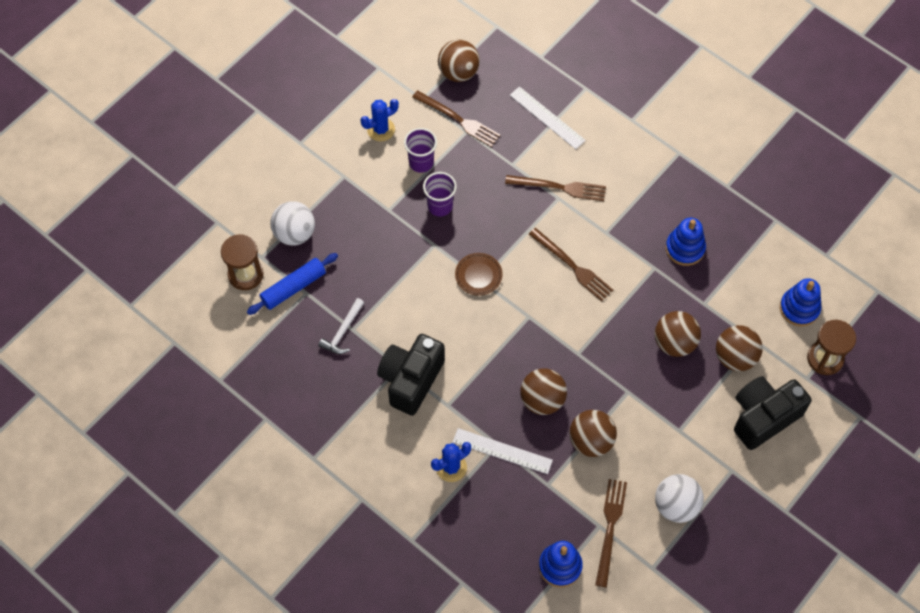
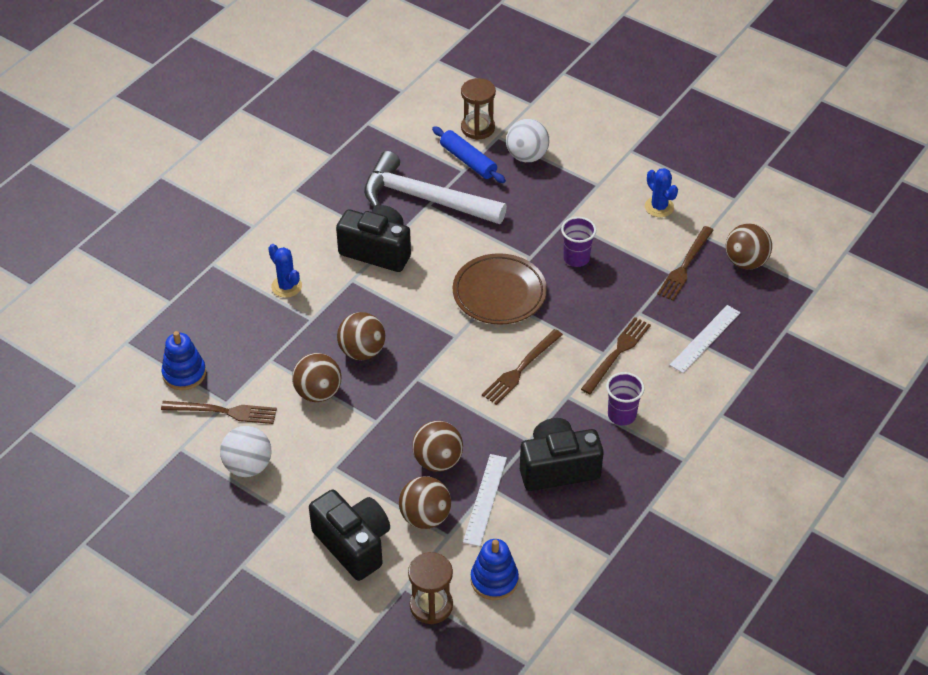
camera: 85 degrees right, 15 degrees down
white hammer [318,298,364,354] -> white hammer [364,151,507,224], size x2.35
purple cup [404,128,437,173] -> purple cup moved to [606,372,645,426]
white ruler [453,428,553,474] -> white ruler moved to [463,454,507,546]
brown plate [455,253,502,296] -> brown plate [453,253,547,325], size x1.89
brown fork [505,175,606,201] -> brown fork turned 150 degrees counterclockwise [581,317,651,394]
blue stacking toy [666,218,706,266] -> black camera [520,418,604,491]

